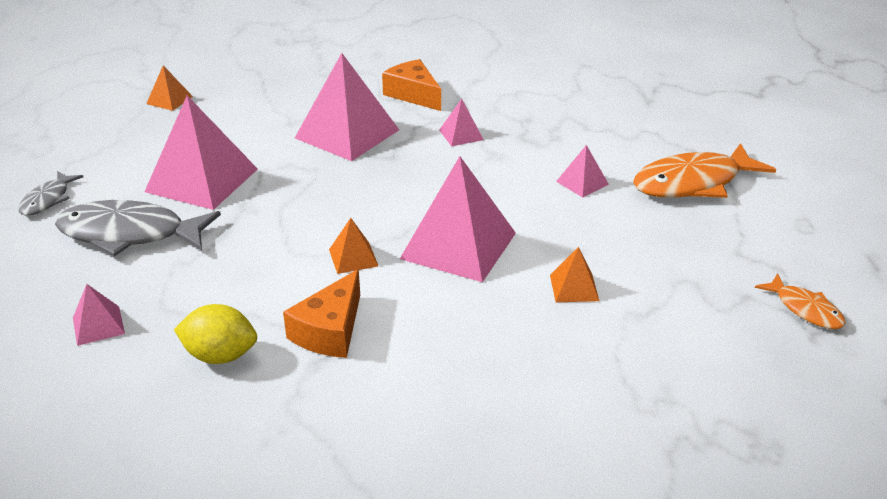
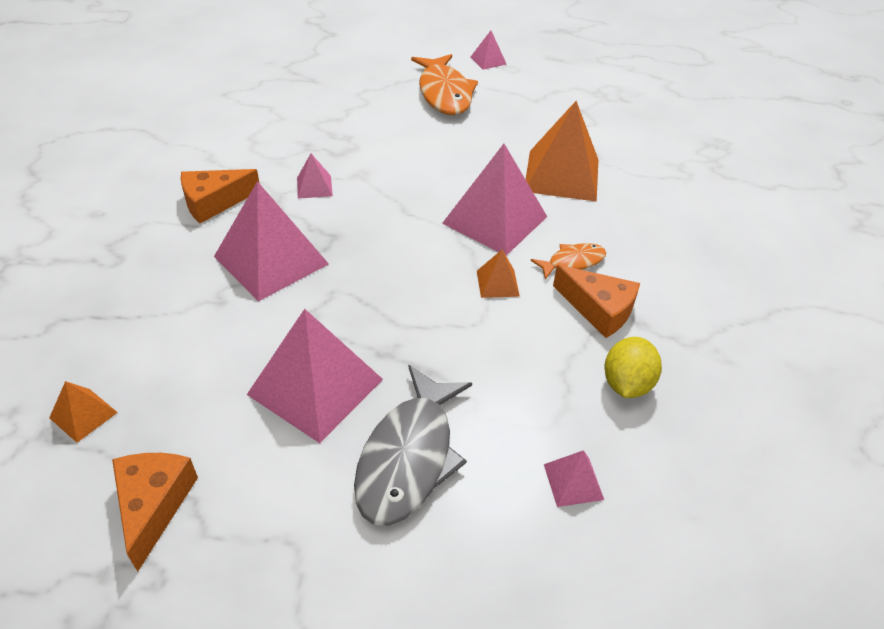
camera: 80 degrees left, 10 degrees up
grey fish [18,171,83,216] -> none
orange pyramid [550,247,599,302] -> orange pyramid [526,101,598,202], size x2.16
pink pyramid [556,145,609,197] -> pink pyramid moved to [470,31,507,70]
orange fish [755,273,846,329] -> orange fish moved to [531,243,606,280]
none -> orange cheese [112,453,198,572]

